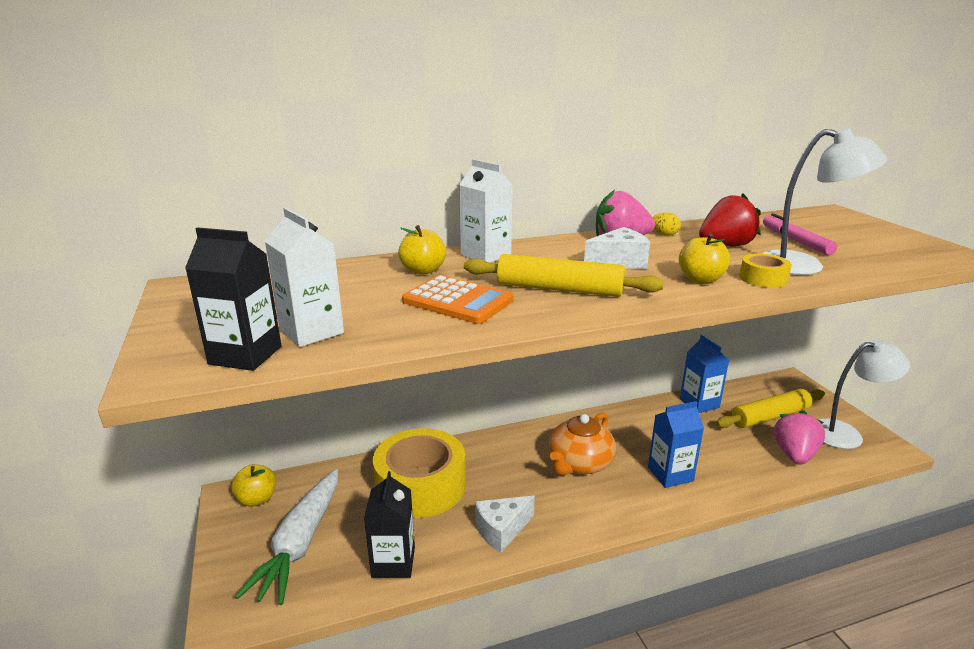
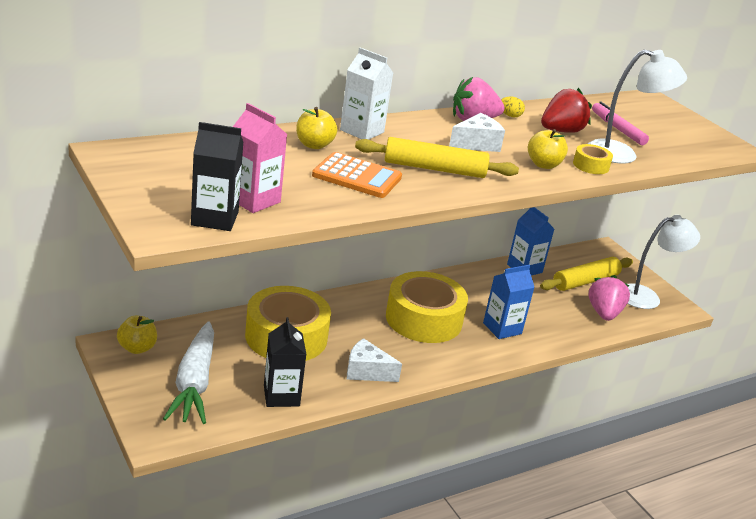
camera: 15 degrees left, 5 degrees up
white carton [265,208,344,347] -> pink carton [233,103,287,213]
white cheese [475,496,535,553] -> white cheese turned 60 degrees clockwise [347,338,402,382]
orange teapot [549,412,616,475] -> yellow tape [386,271,468,343]

